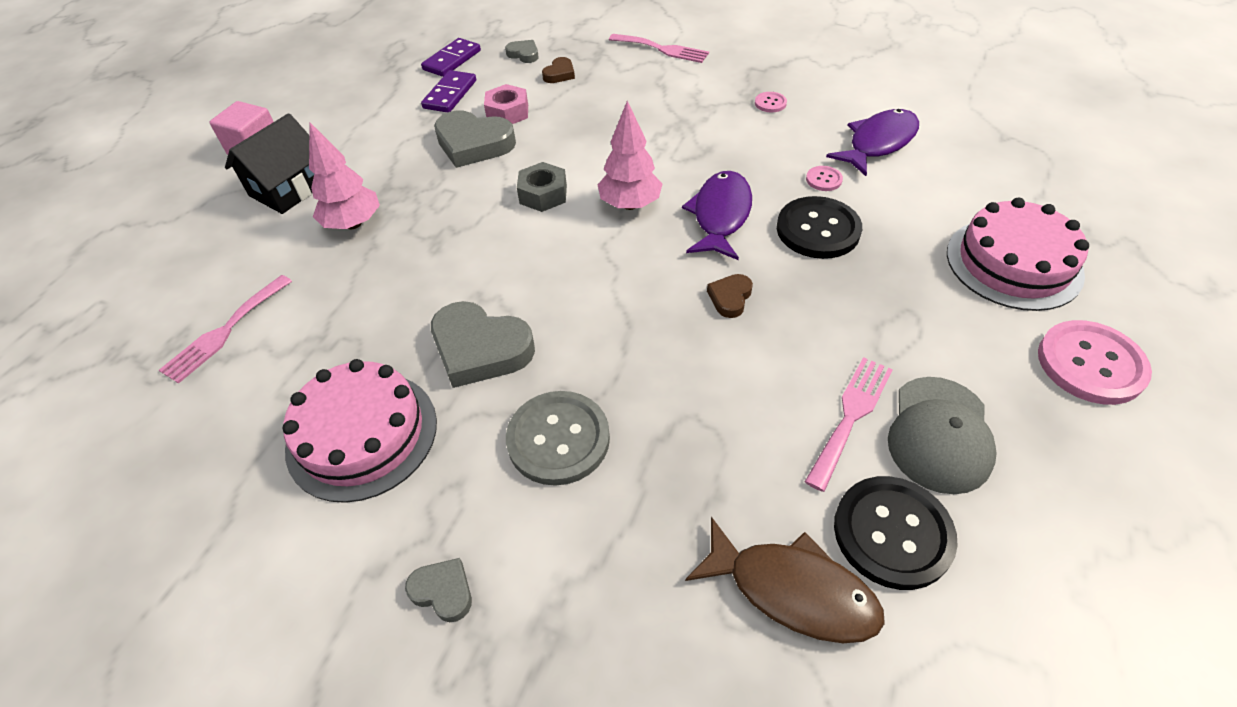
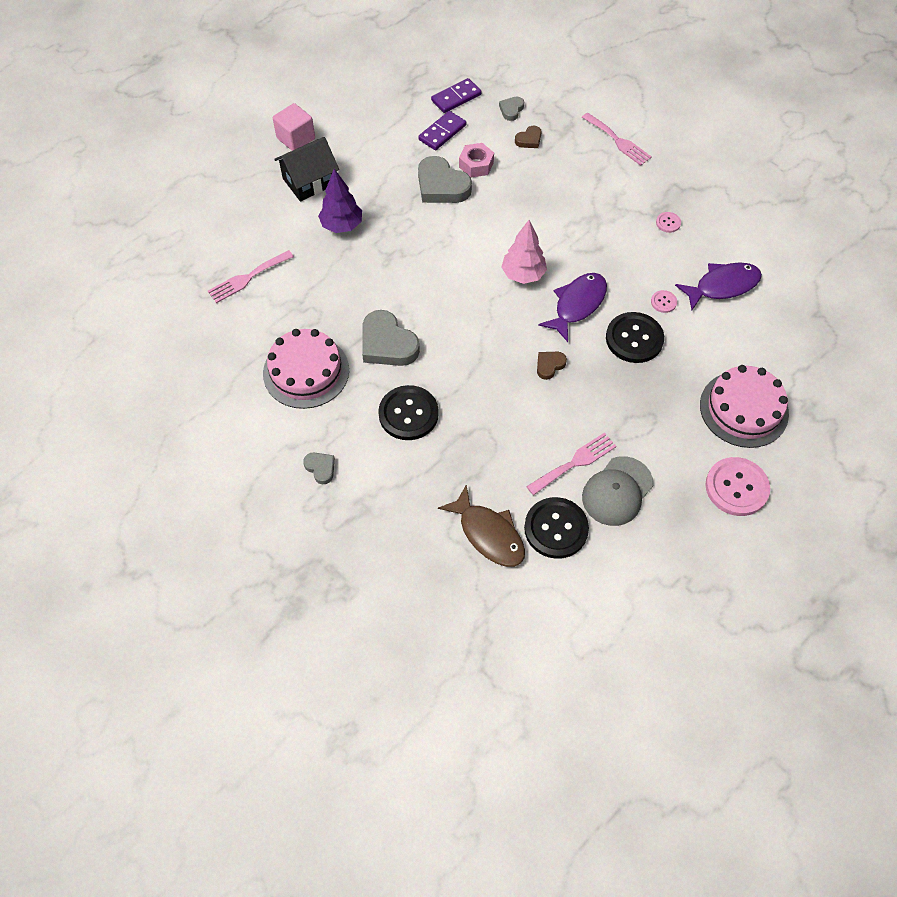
camera: 20 degrees right, 10 degrees up
pink tree [309,123,380,229] -> purple tree [318,169,362,233]
grey heart [505,40,539,63] -> grey heart turned 120 degrees counterclockwise [499,97,524,121]
grey button [506,391,610,486] -> black button [378,385,439,440]
grey nut [517,162,567,212] -> none

